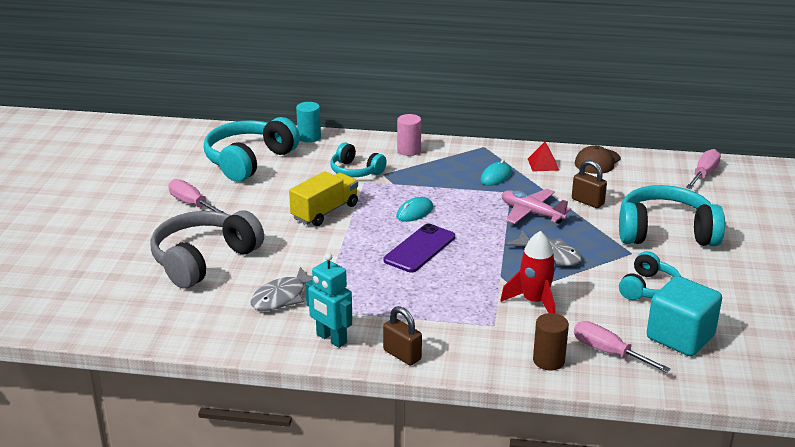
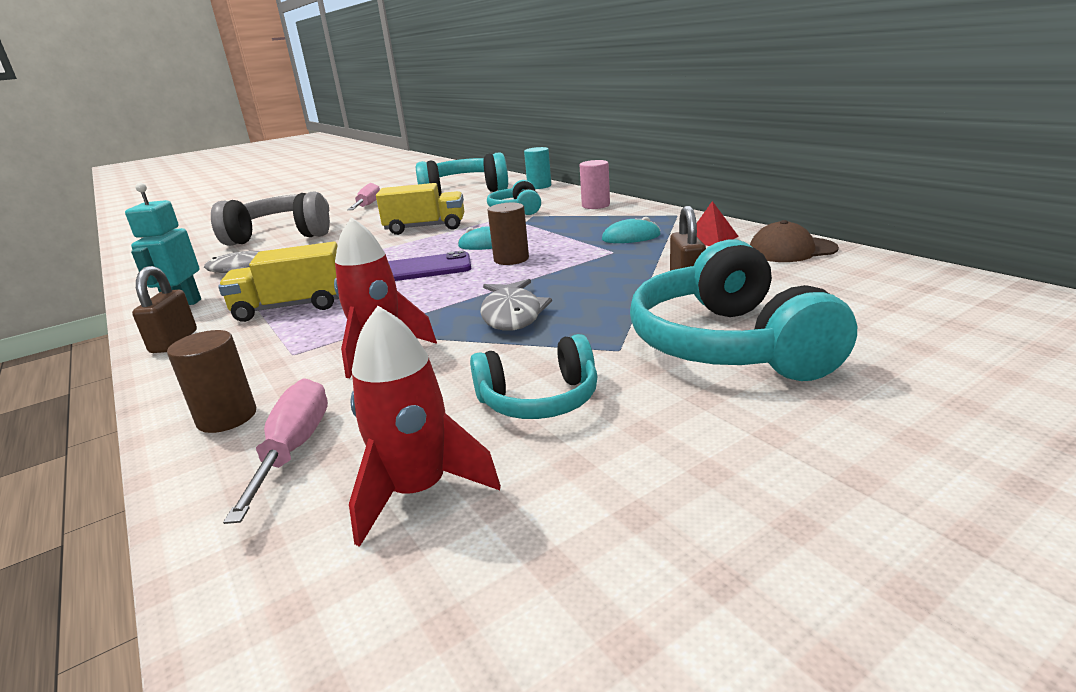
camera: 50 degrees right, 5 degrees down
pink plane [502,189,571,224] -> none
turquoise headphones [619,185,725,246] -> turquoise headphones turned 150 degrees counterclockwise [630,240,857,381]
turquoise cube [647,276,722,356] -> red rocket [349,306,501,547]
pink screwdriver [686,149,721,189] -> none
none -> yellow truck [218,242,339,322]
none -> brown cylinder [487,203,529,265]

